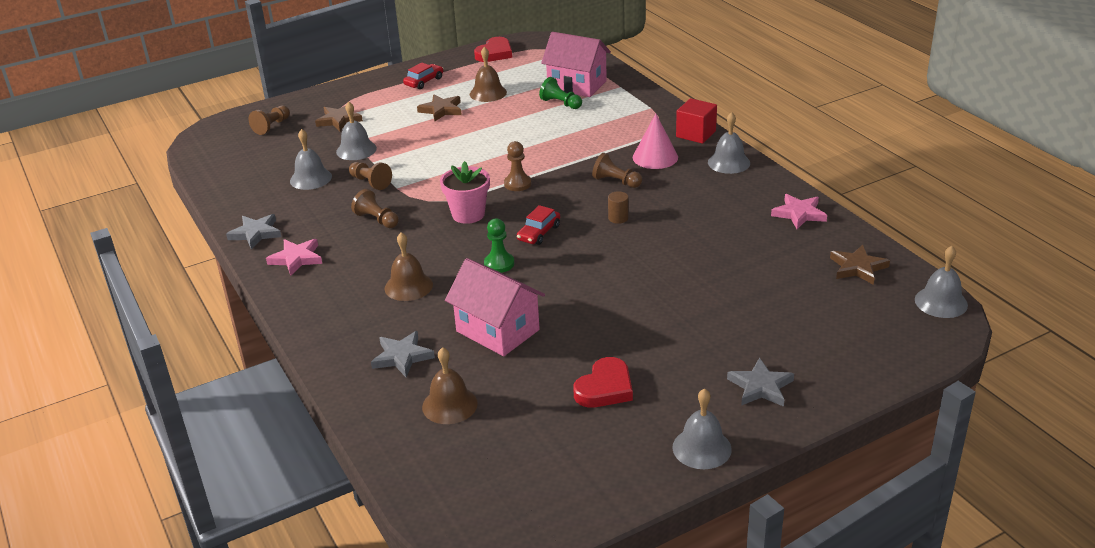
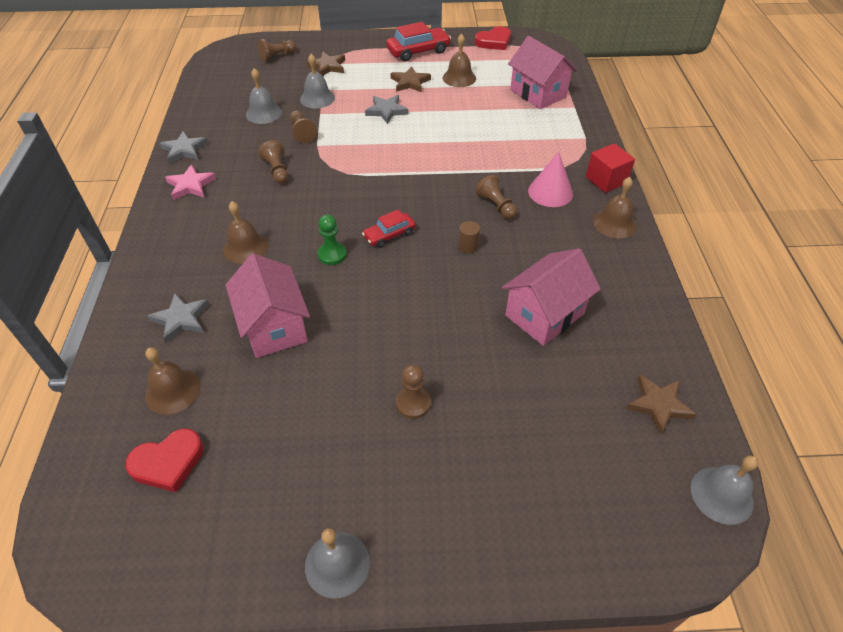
camera: 25 degrees right, 15 degrees up
red car [403,62,443,89] -> red car [386,22,451,61], size x1.62
pink flower pot [440,161,490,224] -> none
brown pawn [504,141,531,191] -> brown pawn moved to [396,364,431,419]
green pawn [539,77,582,109] -> none
red heart [573,357,633,408] -> red heart moved to [125,428,204,492]
grey bell [708,112,750,174] -> brown bell [593,177,637,238]
grey star [727,358,794,407] -> grey star moved to [365,95,408,124]
pink star [771,194,827,229] -> none
none -> pink house [502,248,601,346]

